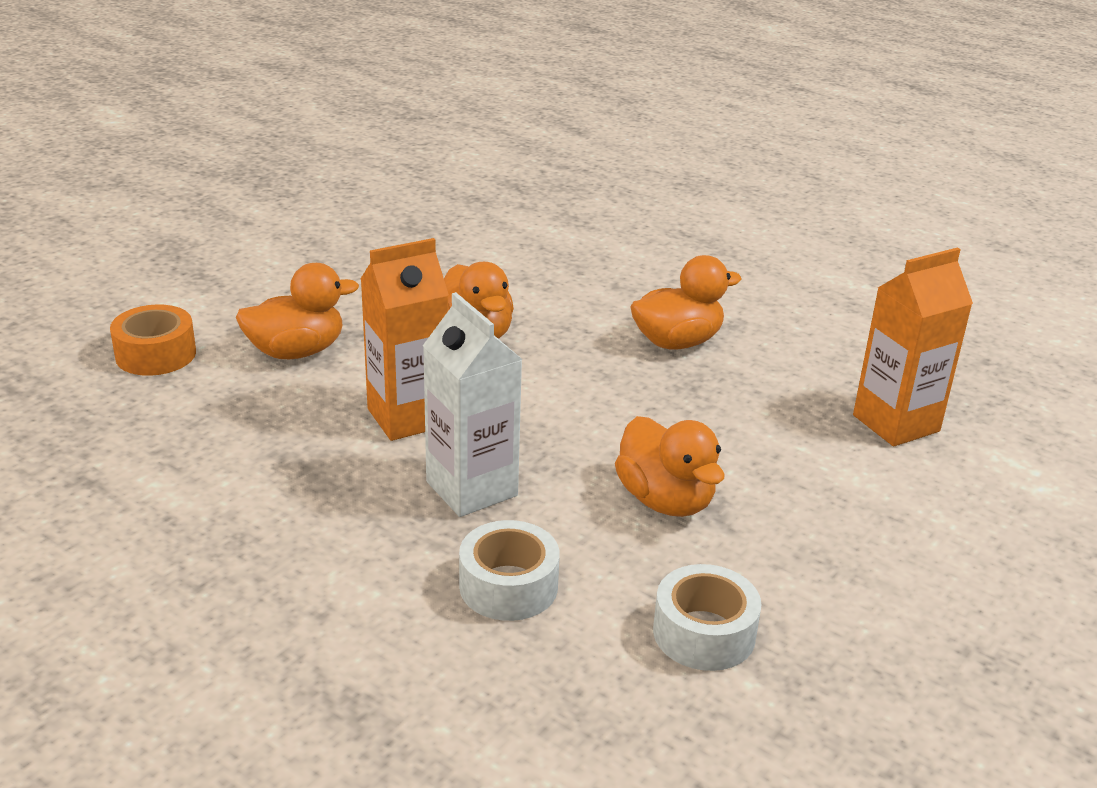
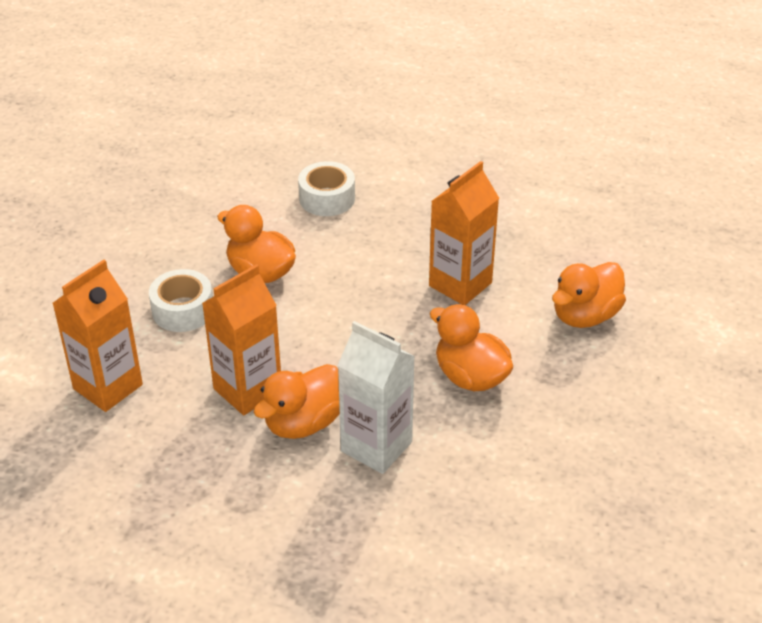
camera: 160 degrees right, 10 degrees up
orange tape [110,304,196,376] -> none
white carton [423,292,523,517] -> white carton moved to [337,321,415,474]
white tape [653,564,762,671] -> white tape moved to [149,269,213,332]
none -> orange carton [202,264,281,415]

